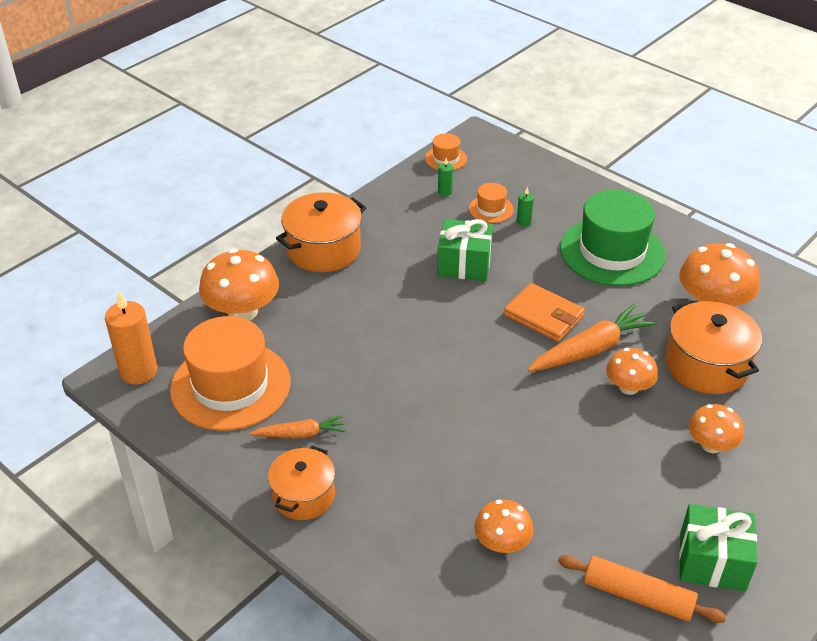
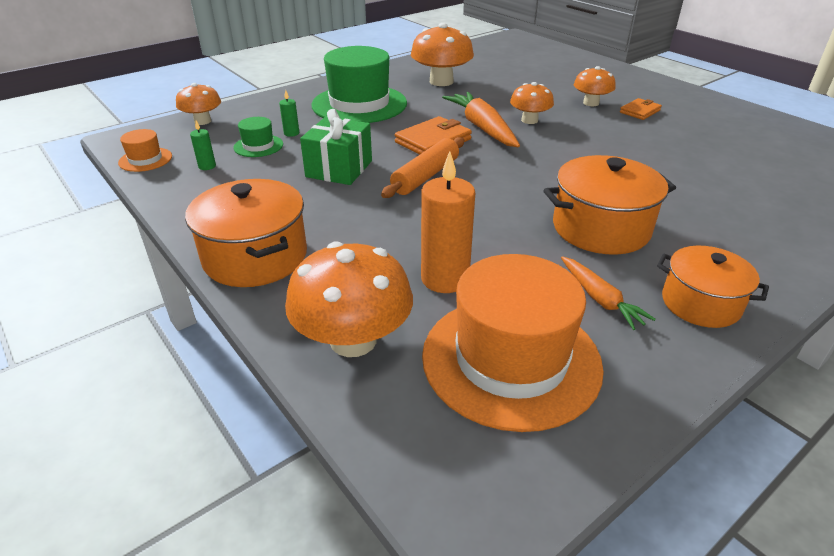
camera: 80 degrees left, 5 degrees down
orange candle [105,291,157,385] -> orange candle moved to [421,151,475,293]
orange carrot [250,415,346,438] -> orange carrot turned 150 degrees clockwise [561,256,656,330]
orange hat [469,183,514,223] -> green hat [233,117,283,157]
orange mushroom [474,500,533,553] -> orange mushroom moved to [176,83,221,125]
orange rolling pin [558,555,727,623] -> orange rolling pin moved to [381,137,464,198]
orange pot [665,300,762,394] -> orange pot moved to [543,155,676,255]
green gift [679,504,757,591] -> none
none -> orange wallet [620,98,662,120]

